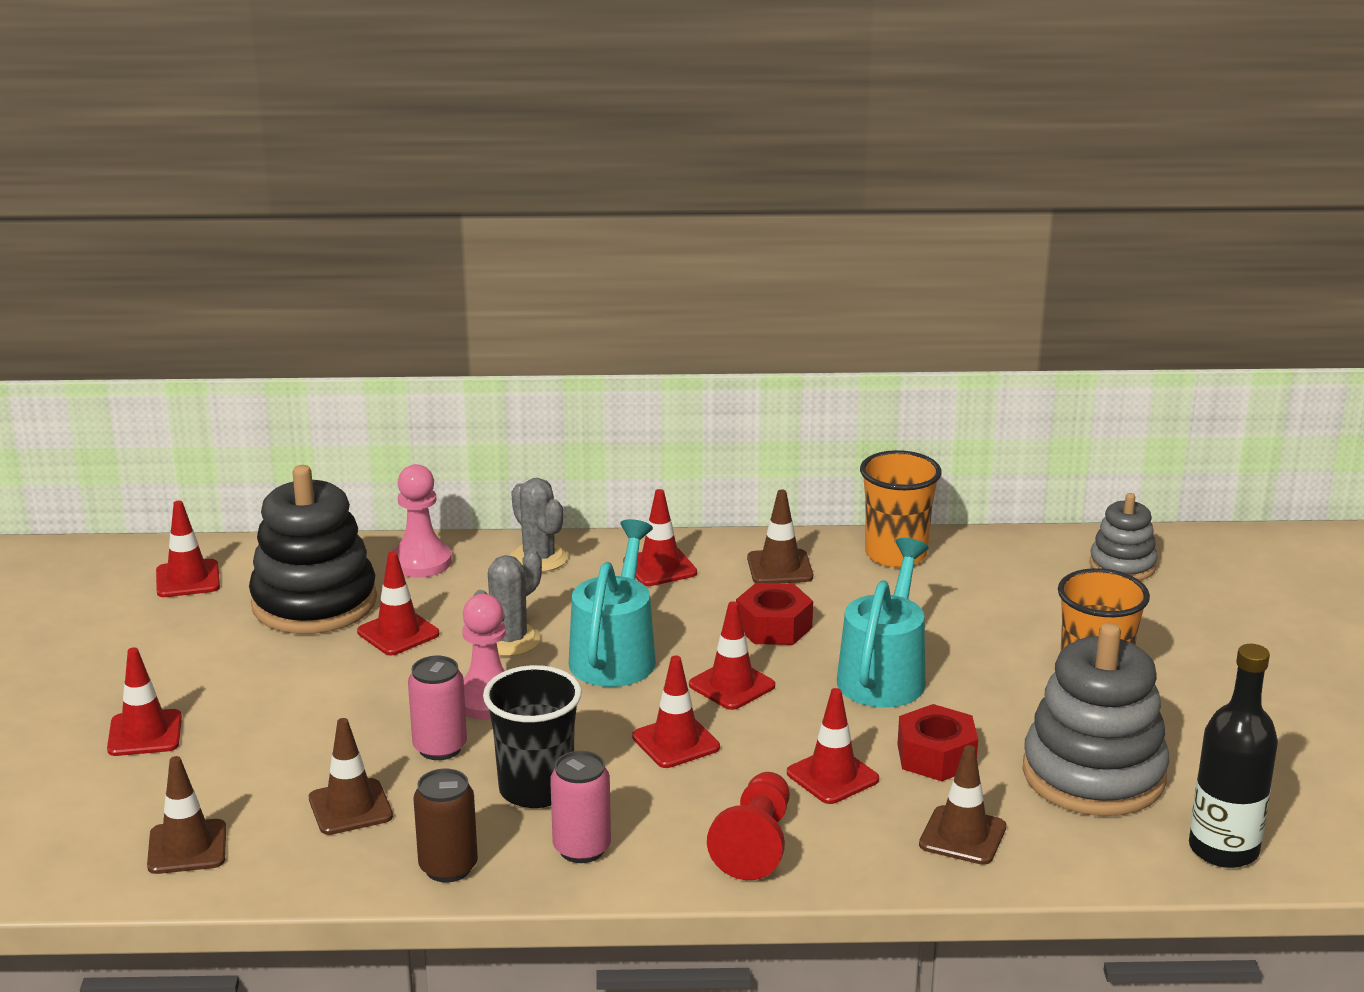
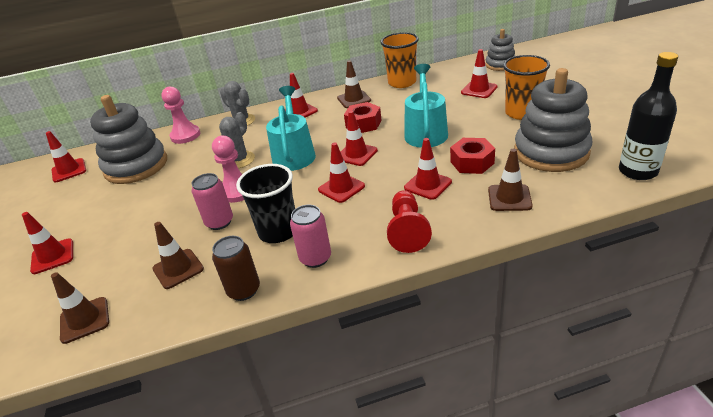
camera: 10 degrees left, 10 degrees up
black stacking toy [249,465,377,634] -> grey stacking toy [90,95,167,184]
red traffic cone [357,552,439,655] -> red traffic cone moved to [461,49,498,98]

